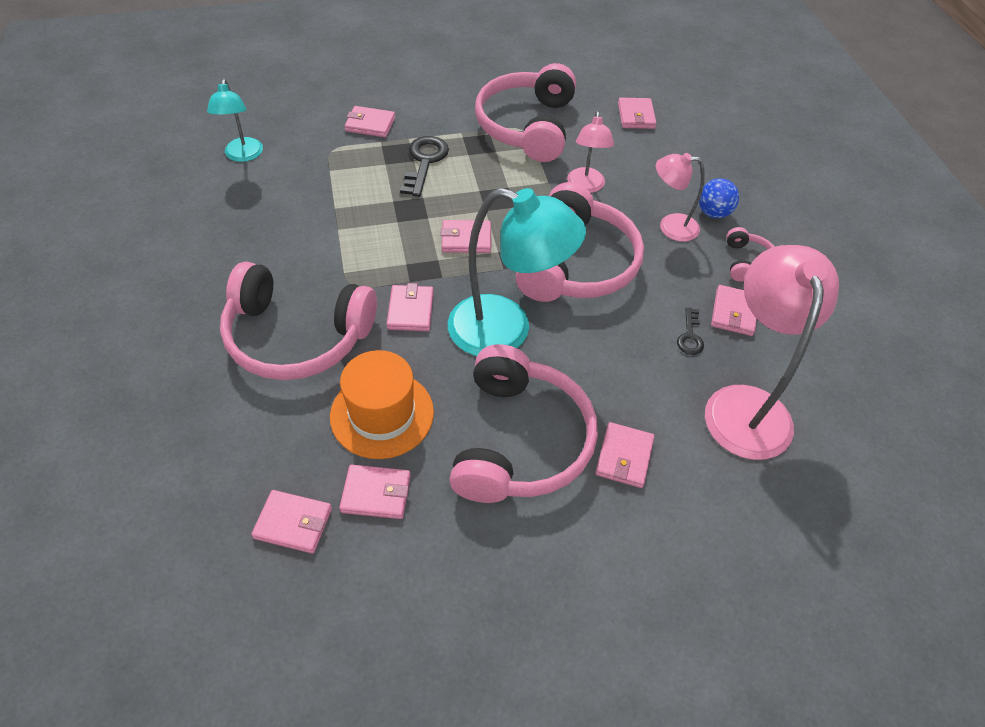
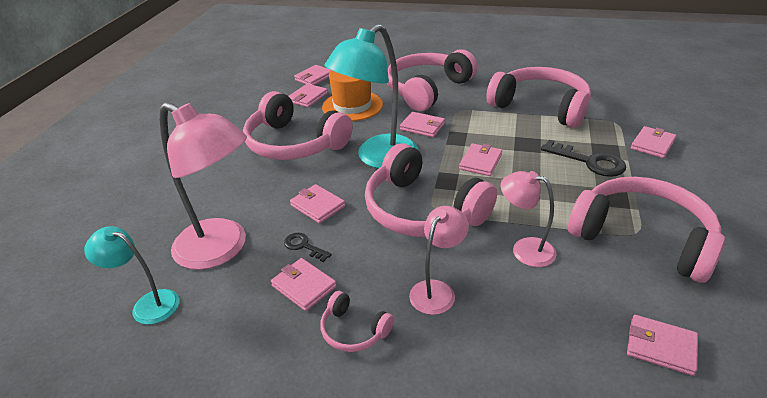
camera: 120 degrees right, 15 degrees down
turquoise lamp [207,79,263,162] -> turquoise lamp moved to [84,226,179,325]
pink wallet [595,422,654,488] -> pink wallet moved to [290,184,345,224]
blue ball [699,178,739,218] -> none
none -> pink headphones [486,67,591,128]

